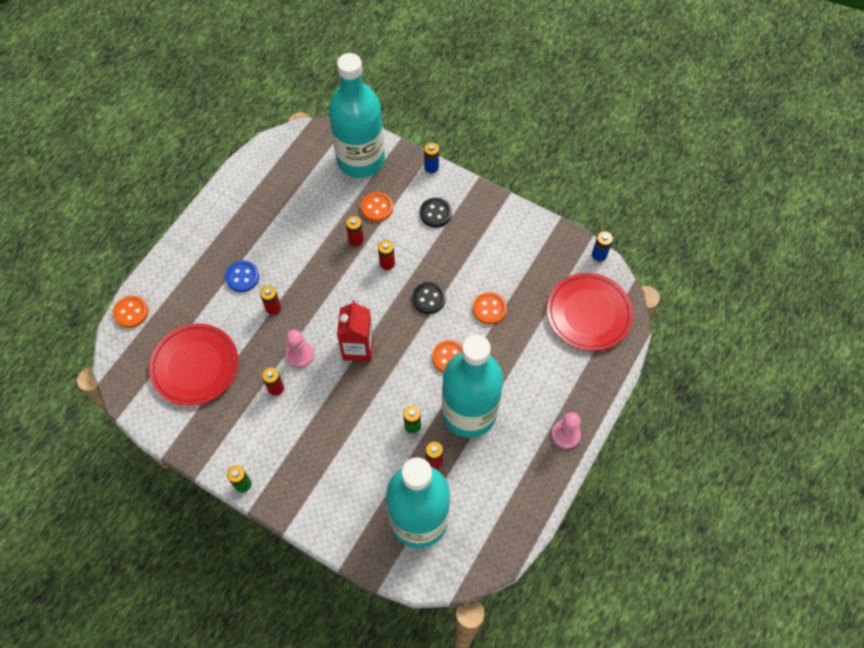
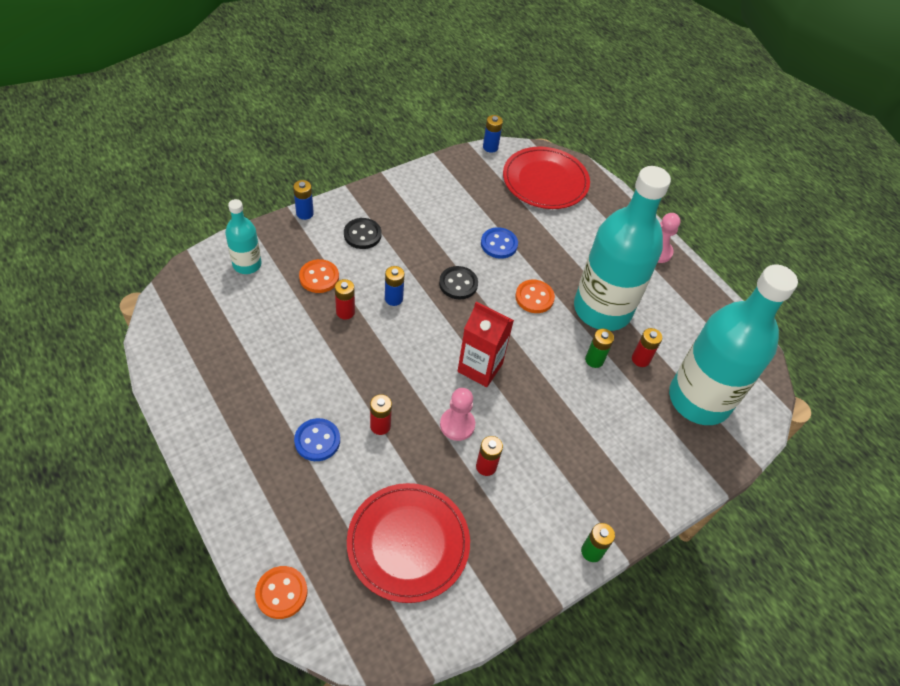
camera: 70 degrees left, 10 degrees down
turquoise bottle [329,53,385,178] -> turquoise bottle [225,199,262,274], size x0.47
red battery [378,240,395,270] -> blue battery [385,266,405,306]
orange button [473,292,507,325] -> blue button [481,227,518,259]

